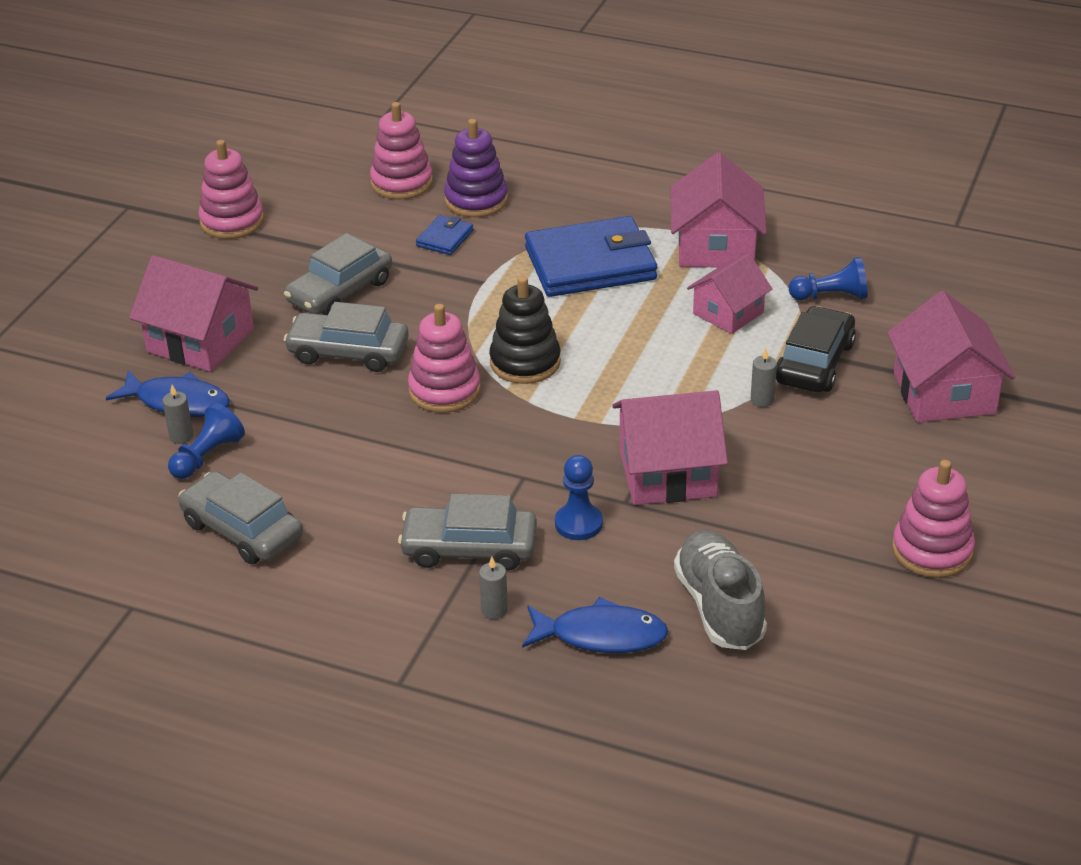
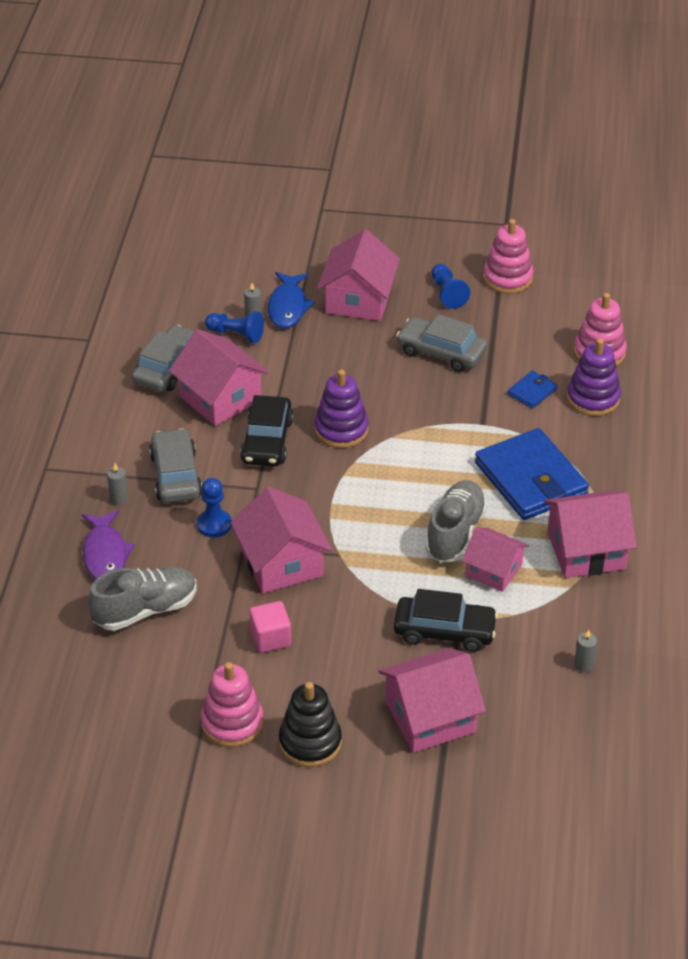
camera: 75 degrees right, 5 degrees up
grey car [284,302,409,372] -> none
pink stacking toy [408,304,481,413] -> purple stacking toy [314,370,369,448]
blue wallet [416,215,473,255] -> blue wallet turned 60 degrees counterclockwise [508,371,557,409]
black stacking toy [489,276,561,384] -> black stacking toy moved to [279,682,342,767]
blue fish [522,597,669,653] -> purple fish [82,510,135,580]
grey candle [751,349,777,407] -> grey candle moved to [574,630,597,673]
blue pawn [789,257,868,300] -> blue pawn moved to [432,264,470,309]
none -> pink house [169,329,269,426]
none -> black car [240,395,294,466]
none -> pink cube [249,601,291,653]
none -> grey shoe [425,480,487,563]

